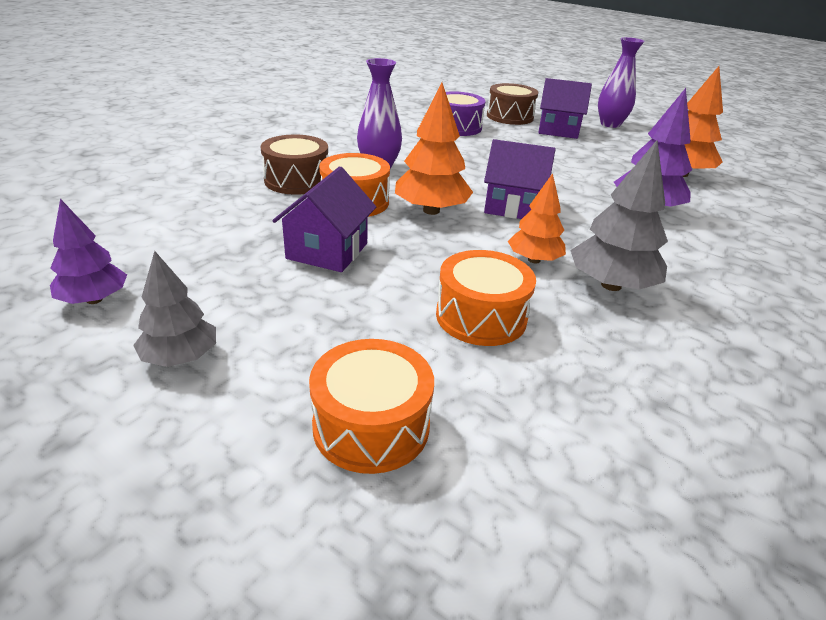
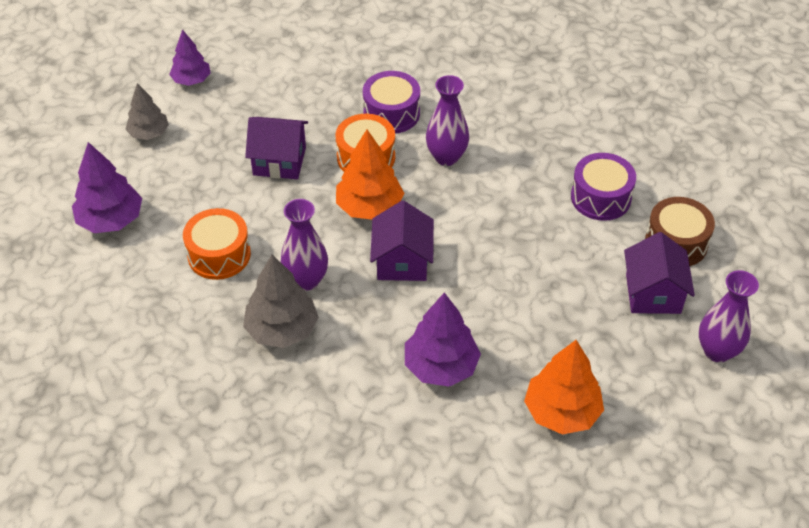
camera: 80 degrees right, 15 degrees up
brown drum [261,135,328,195] -> purple drum [363,71,420,134]
orange drum [309,339,434,474] -> purple tree [72,142,142,233]
orange tree [508,173,566,264] -> purple vase [281,199,328,291]

